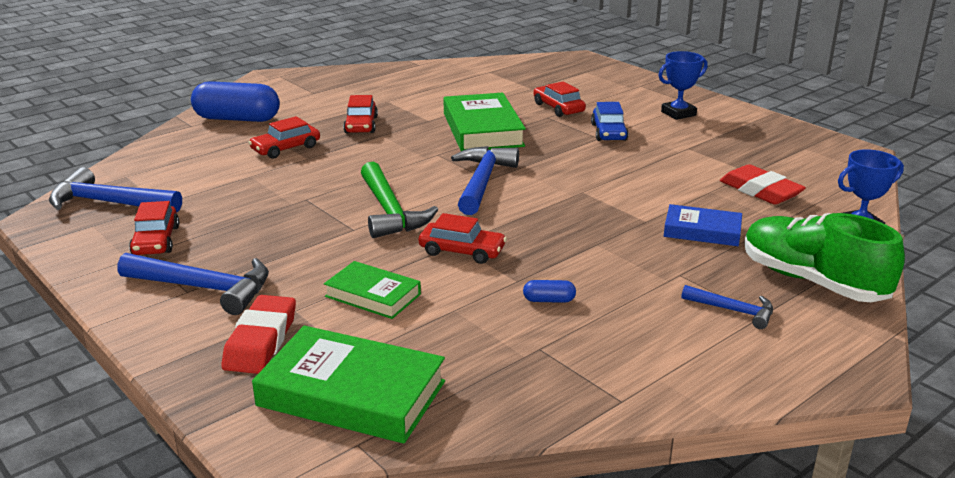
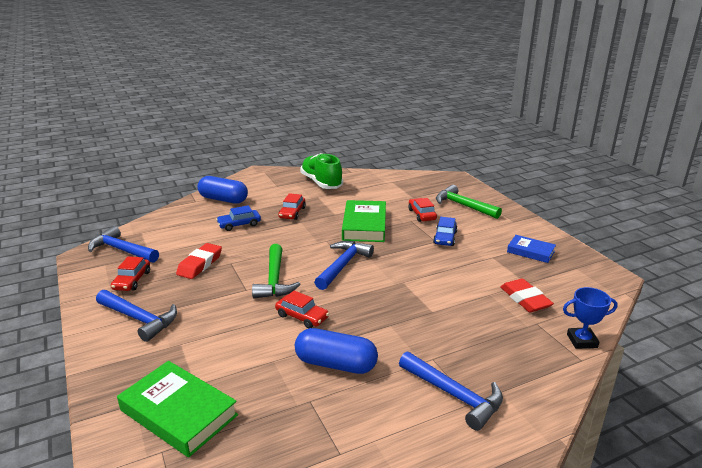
camera: 15 degrees right, 0 degrees up
red eraser [221,295,296,374] -> red eraser moved to [176,243,222,279]
red car [248,116,320,159] -> blue car [216,205,261,231]
green book [324,261,421,319] -> none
blue capsule [523,280,576,303] -> blue capsule [295,328,378,374], size x2.43
blue trophy [658,51,708,120] -> none
blue book [664,204,742,246] -> blue book moved to [507,235,556,263]
blue hammer [682,285,773,329] -> blue hammer [399,351,503,431], size x1.78
green shoe [744,213,905,302] -> green shoe moved to [300,153,343,189]
none -> green hammer [436,185,502,219]

